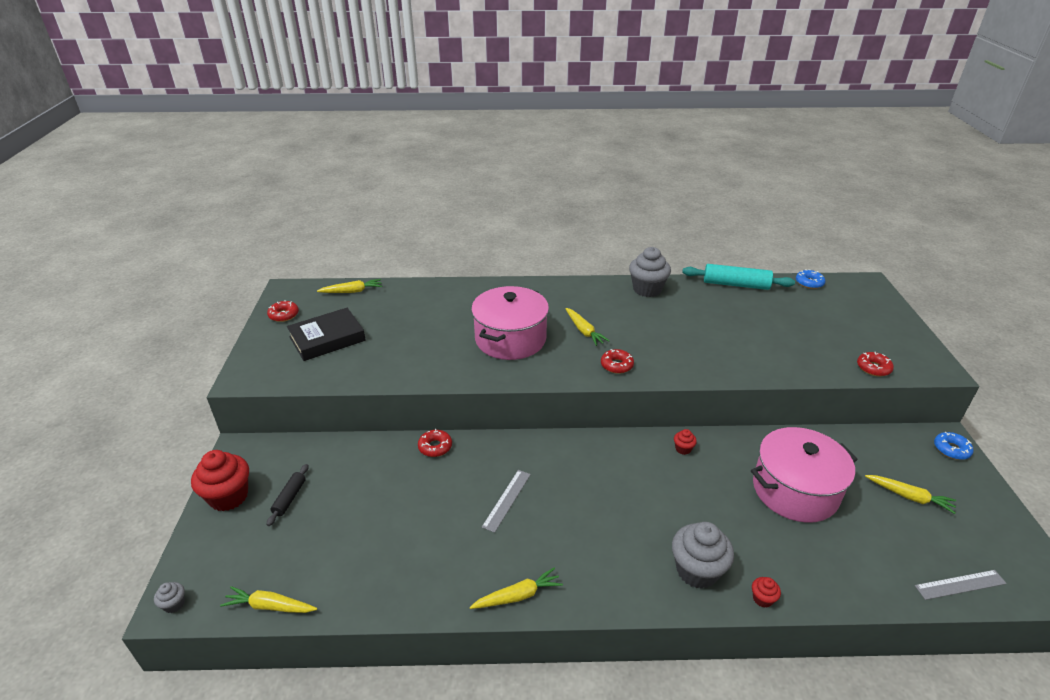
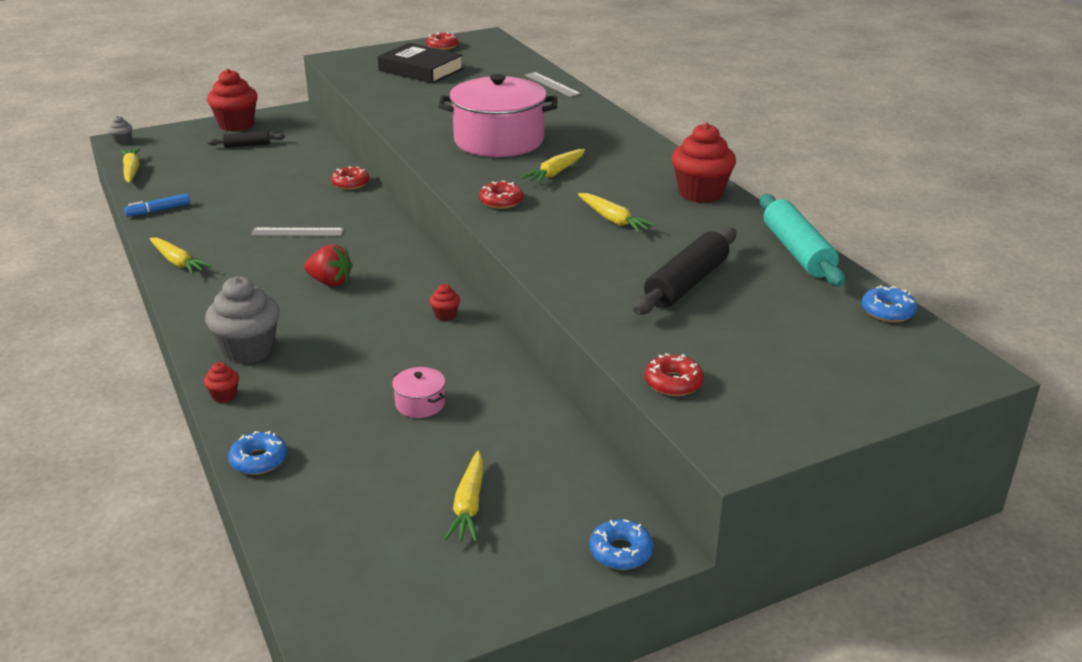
camera: 65 degrees right, 5 degrees down
yellow carrot [317,279,382,293] -> yellow carrot moved to [578,193,656,233]
grey cupcake [629,247,671,297] -> red cupcake [672,123,736,203]
pink pot [751,427,858,523] -> pink pot [392,367,445,418], size x0.41
grey ruler [915,570,1007,600] -> grey ruler moved to [524,72,581,97]
none -> blue marker [124,193,190,217]
none -> blue donut [228,431,287,475]
none -> red strawberry [304,244,353,286]
none -> black rolling pin [633,227,736,315]

